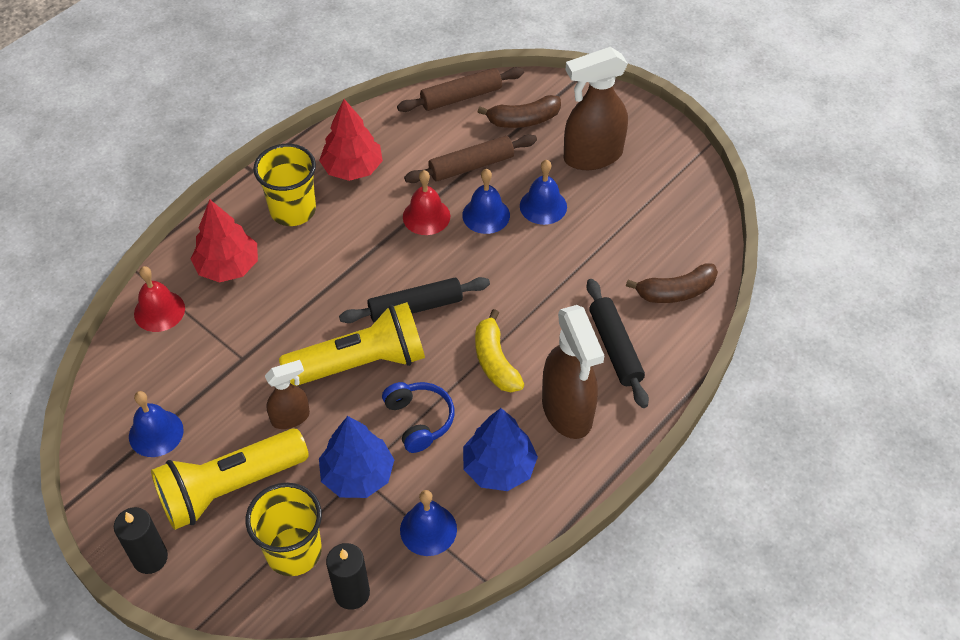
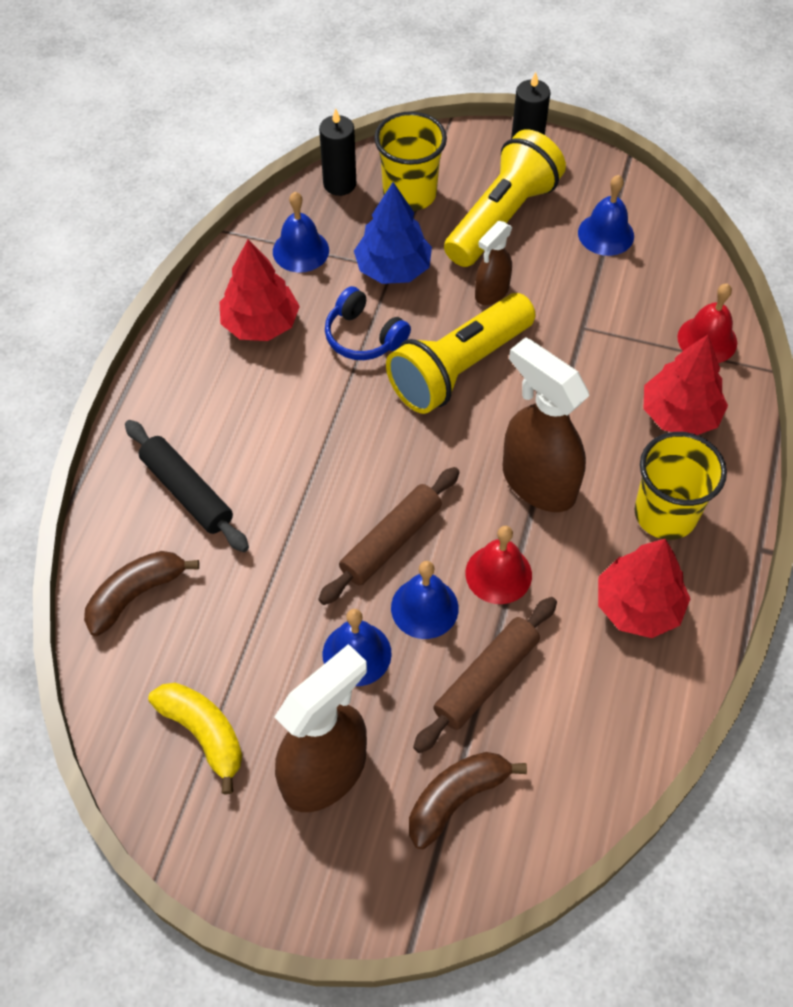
camera: 155 degrees right, 5 degrees up
black rolling pin [339,277,490,323] -> none
brown rolling pin [397,67,524,112] -> brown rolling pin moved to [318,467,460,605]
blue tree [463,408,538,491] -> red tree [220,239,300,341]
yellow banana [475,309,524,392] -> yellow banana moved to [148,683,242,795]
brown spray bottle [542,305,605,439] -> brown spray bottle moved to [503,337,589,512]

